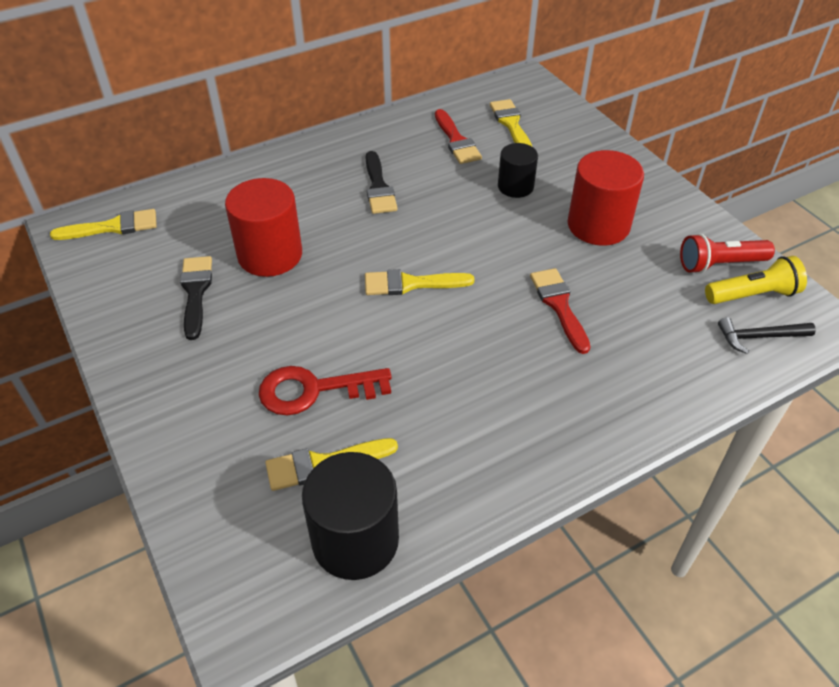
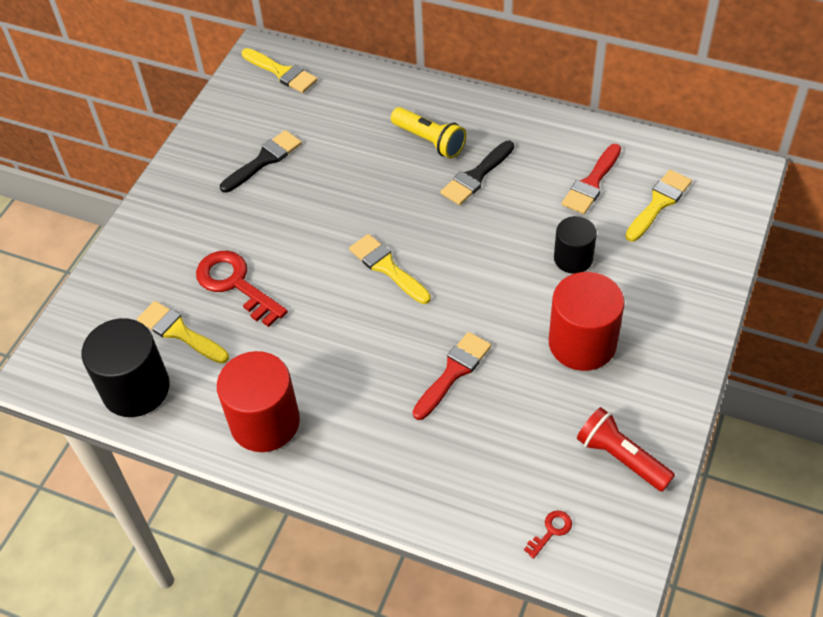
camera: 55 degrees right, 5 degrees up
red cylinder [225,178,302,277] -> red cylinder moved to [217,351,300,452]
yellow flashlight [705,256,807,304] -> yellow flashlight moved to [391,107,466,158]
black hammer [718,317,816,354] -> red key [524,510,572,559]

